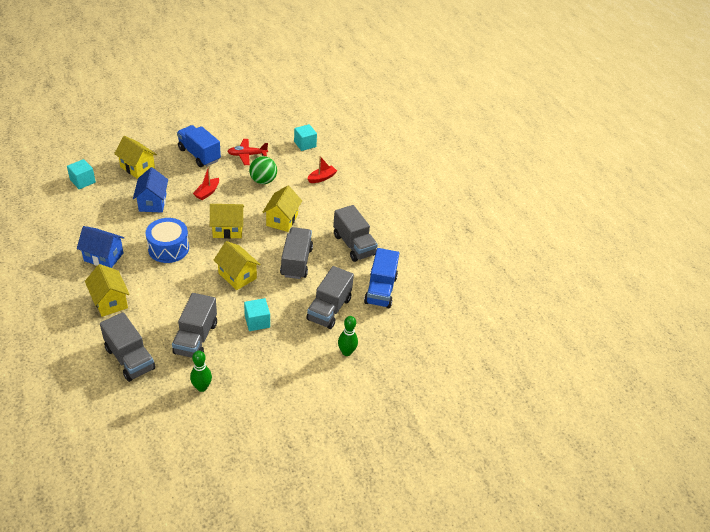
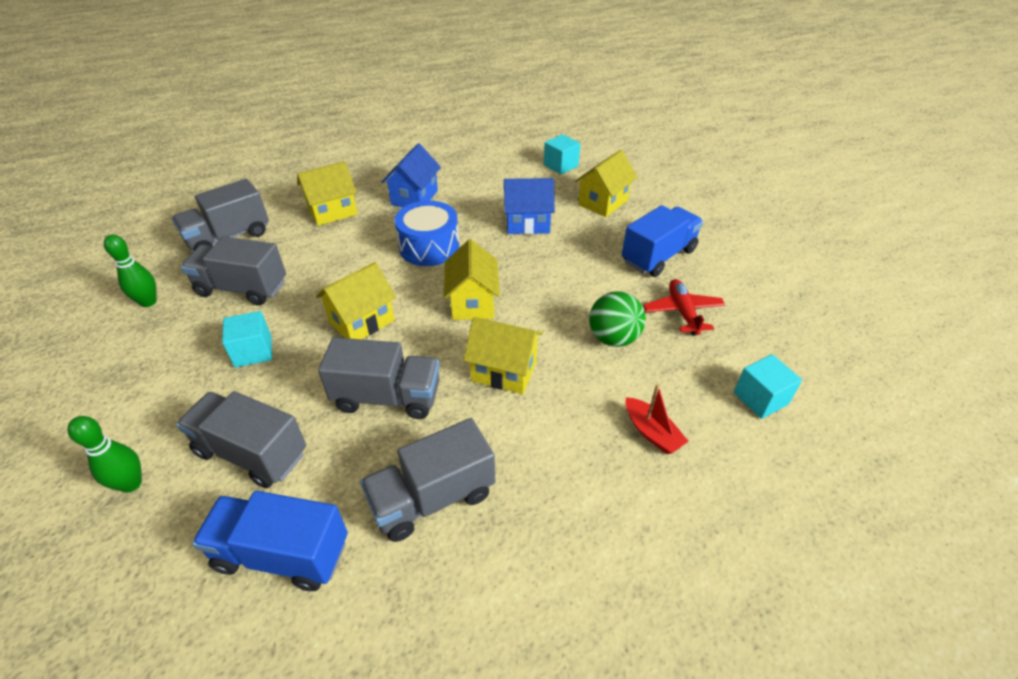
camera: 95 degrees right, 0 degrees up
red boat [193,167,219,200] -> none

